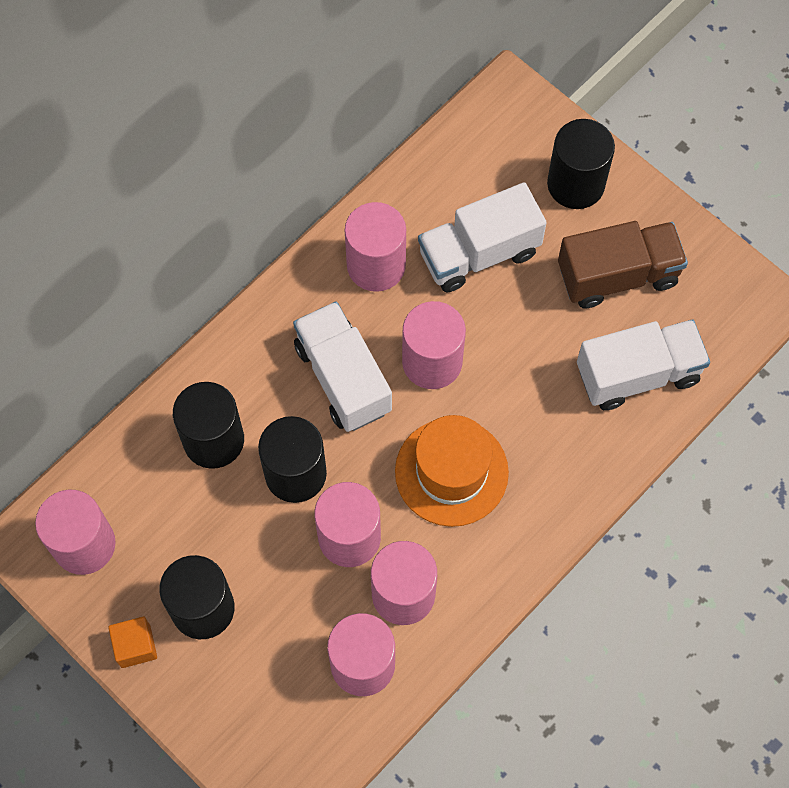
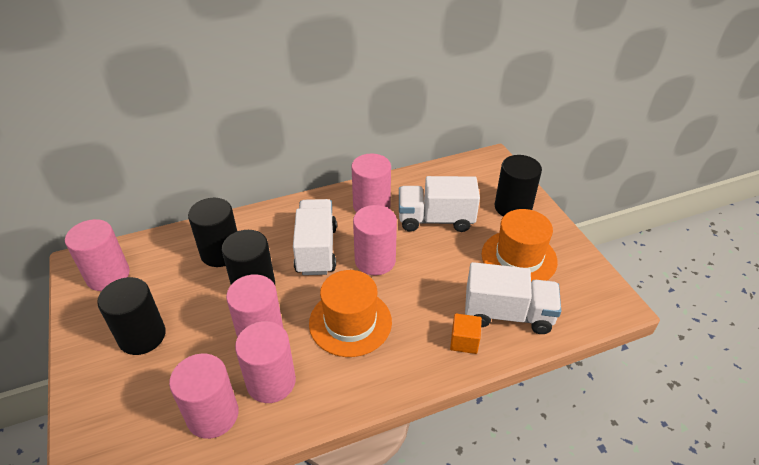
camera: 25 degrees right, 25 degrees down
orange cube [108,617,157,668] -> orange cube moved to [450,313,482,354]
brown truck [558,221,688,308] -> orange hat [482,209,558,281]

